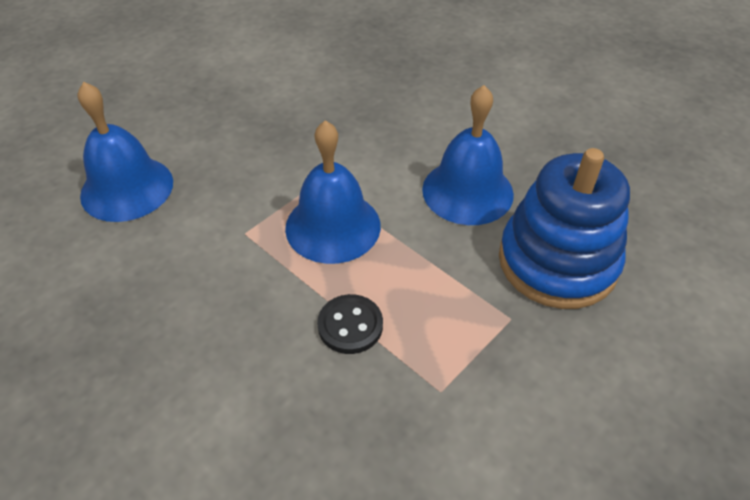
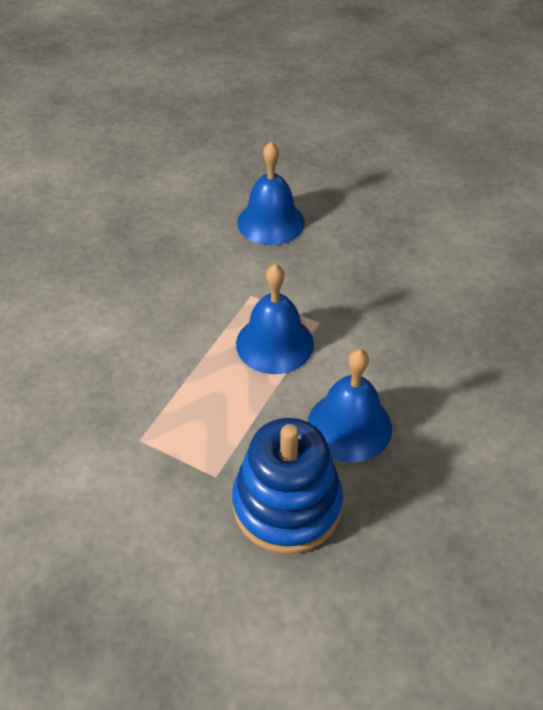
camera: 75 degrees right, 0 degrees up
black button [317,294,383,354] -> none

